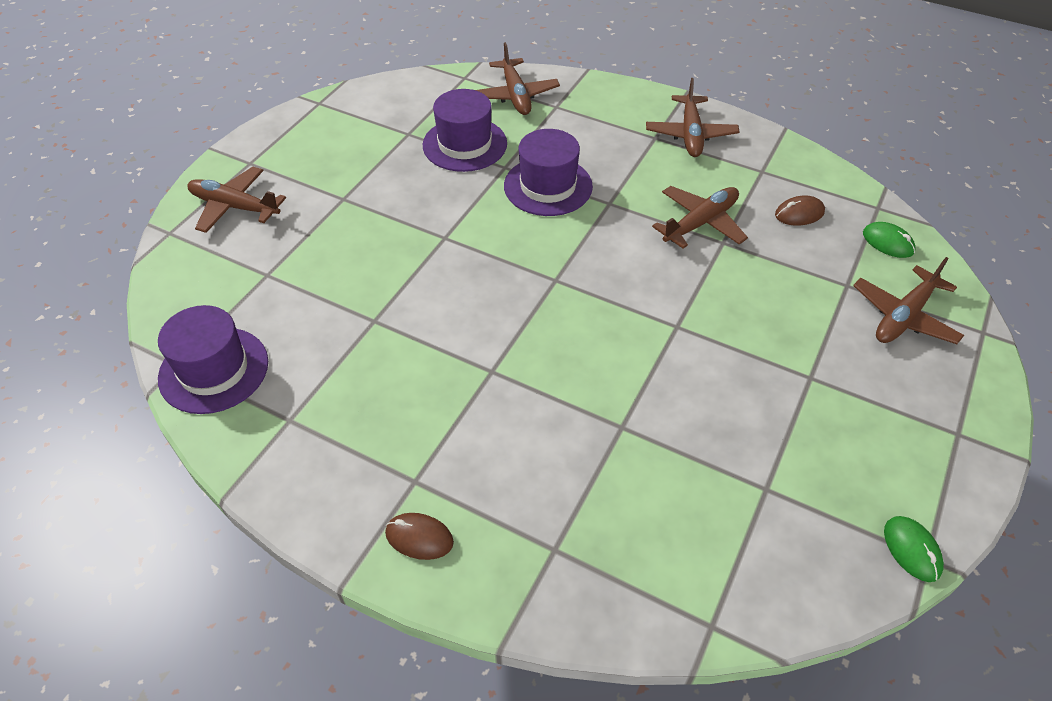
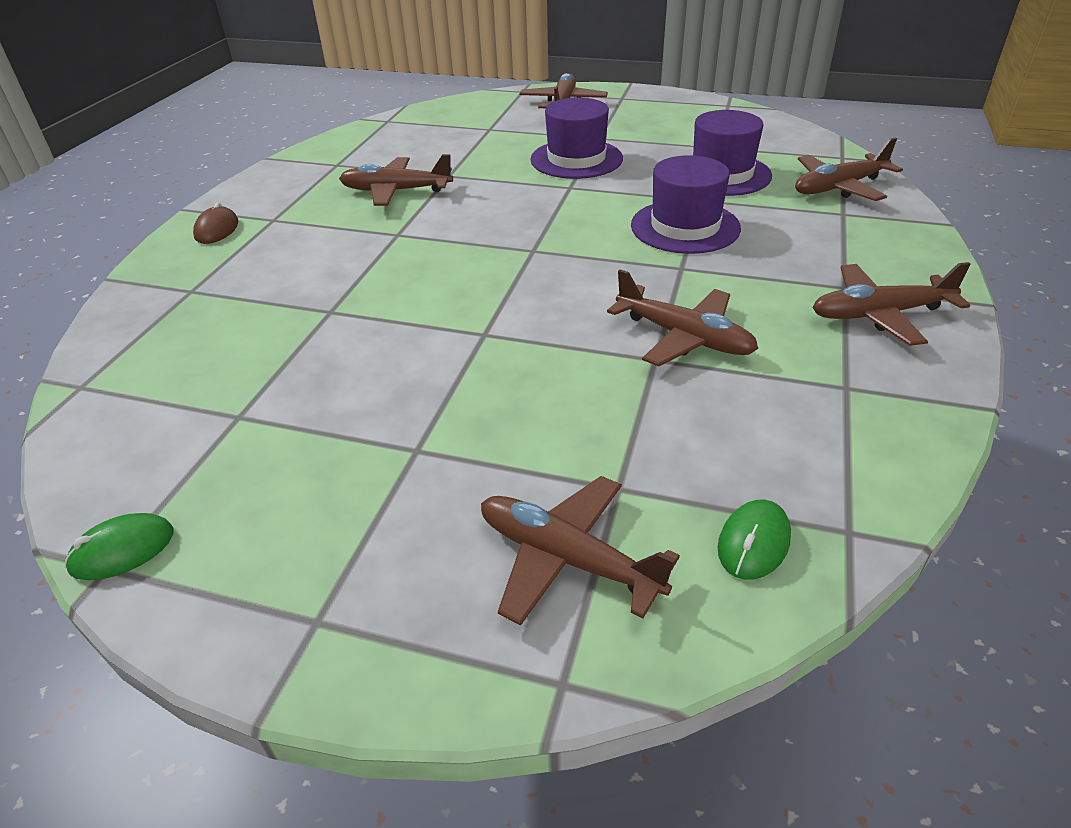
camera: 80 degrees right, 10 degrees down
purple hat [158,305,268,414] -> purple hat moved to [530,98,623,179]
brown mouse [775,196,825,226] -> none
none -> brown plane [339,154,453,206]

